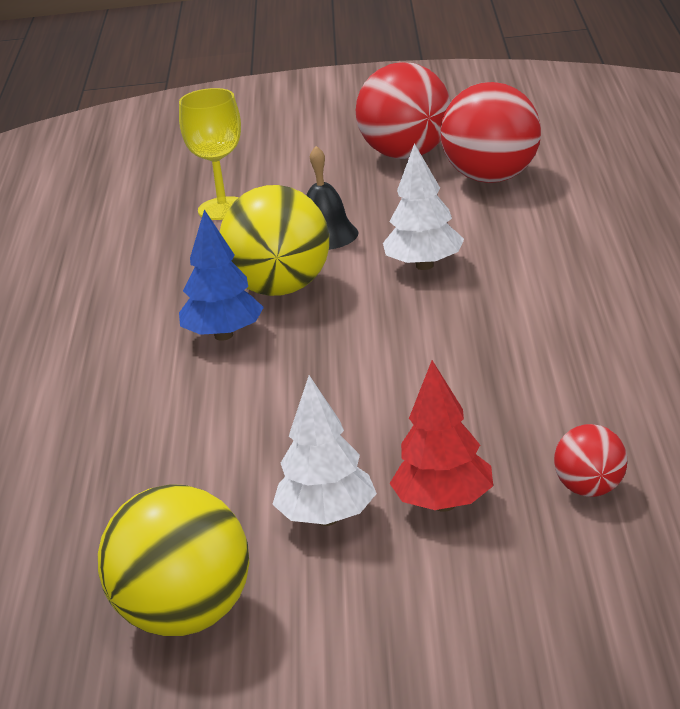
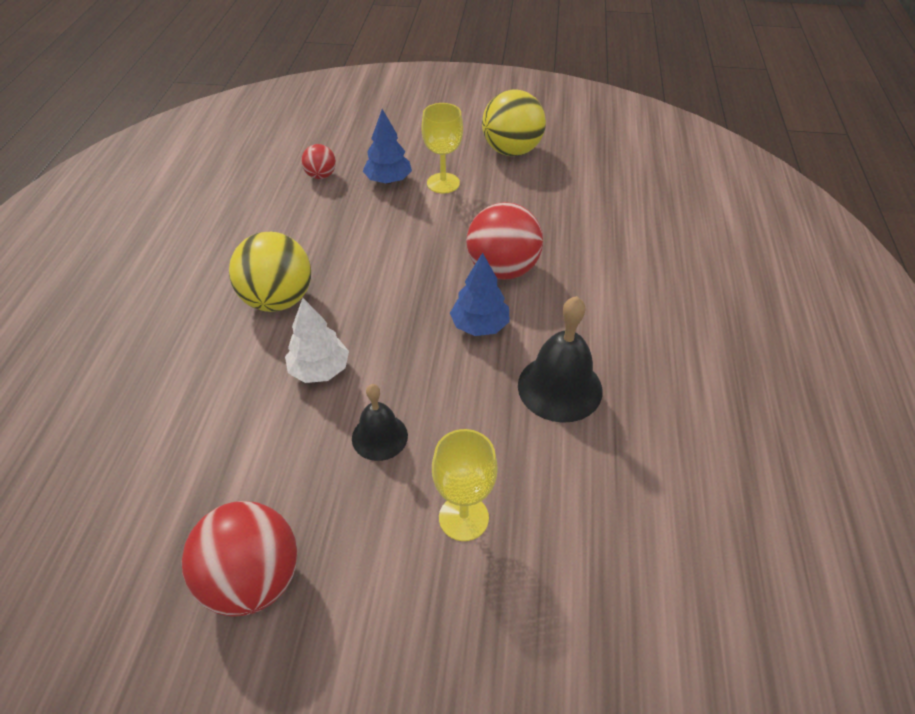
camera: 175 degrees left, 20 degrees up
yellow ball [220,185,329,296] -> yellow ball moved to [229,232,311,312]
white tree [272,375,377,526] -> yellow goblet [421,103,463,193]
red tree [390,360,493,512] -> blue tree [363,109,412,184]
red ball [440,82,541,183] -> red ball moved to [467,202,543,280]
none -> black bell [518,296,602,423]

